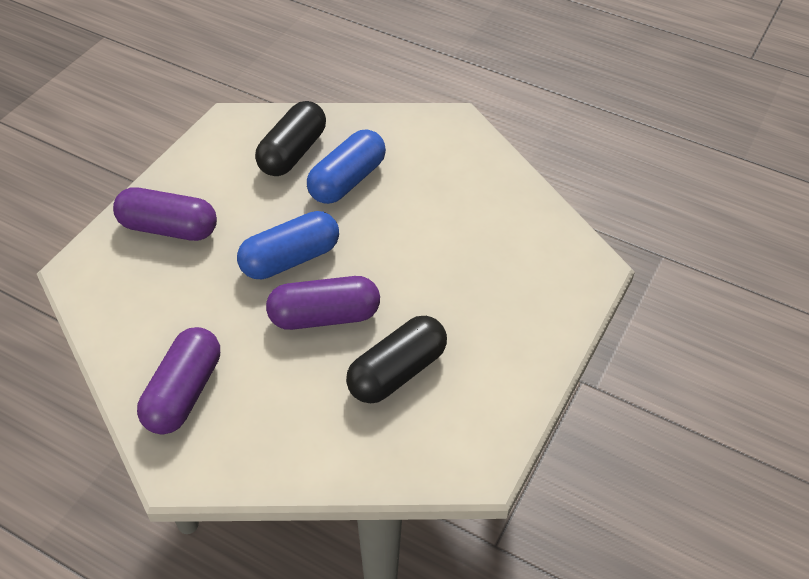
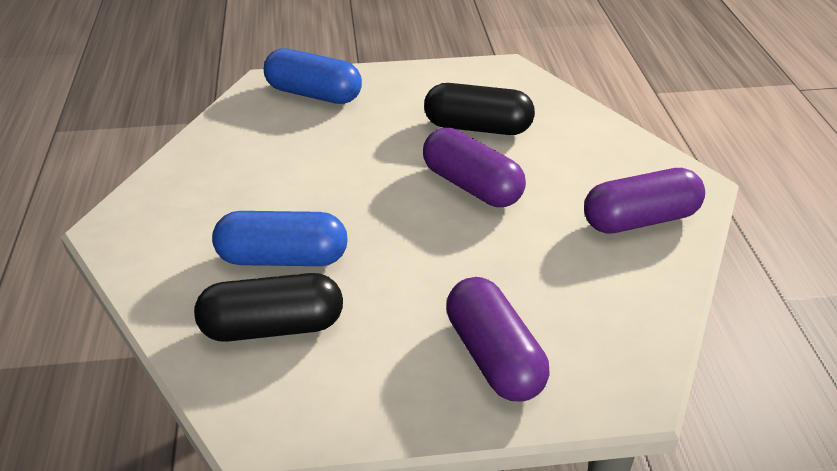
camera: 125 degrees left, 10 degrees down
blue capsule [237,211,339,279] -> blue capsule moved to [264,48,362,104]

